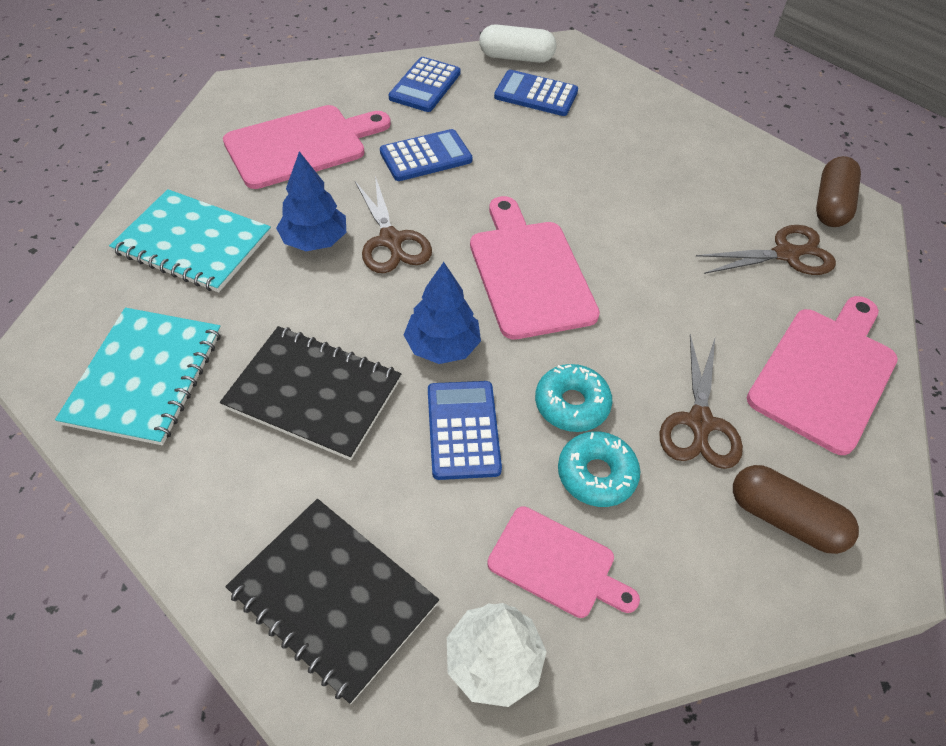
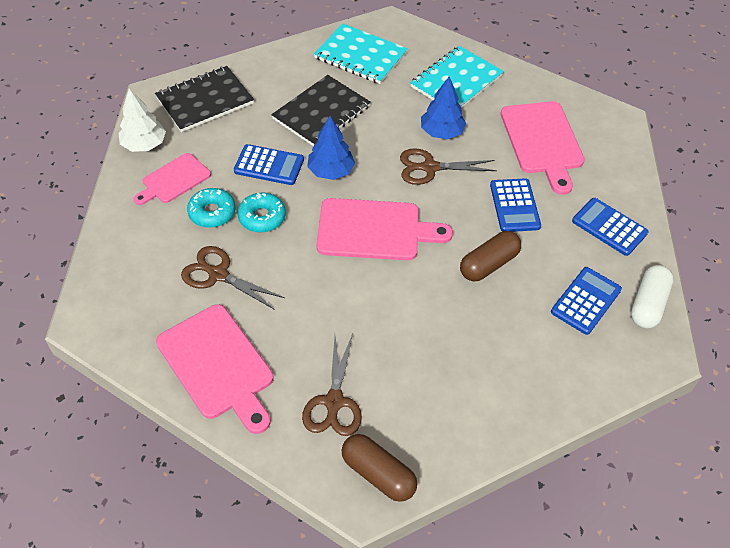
camera: 110 degrees right, 0 degrees up
brown capsule [733,465,859,554] -> brown capsule moved to [460,231,521,281]

